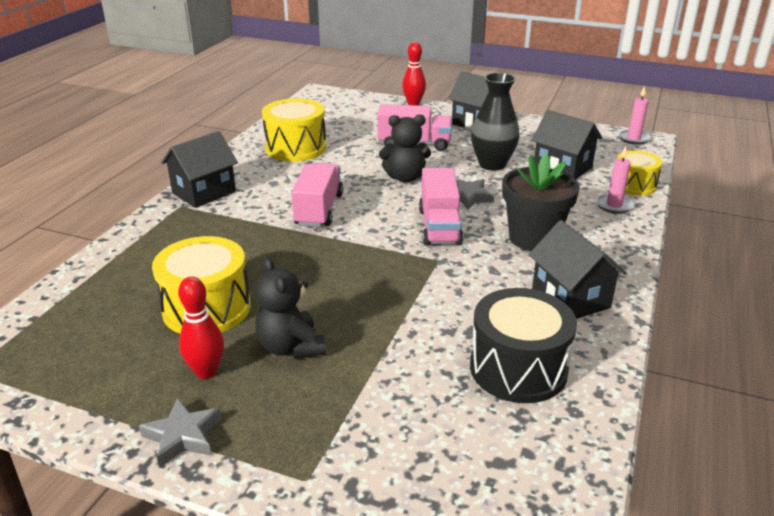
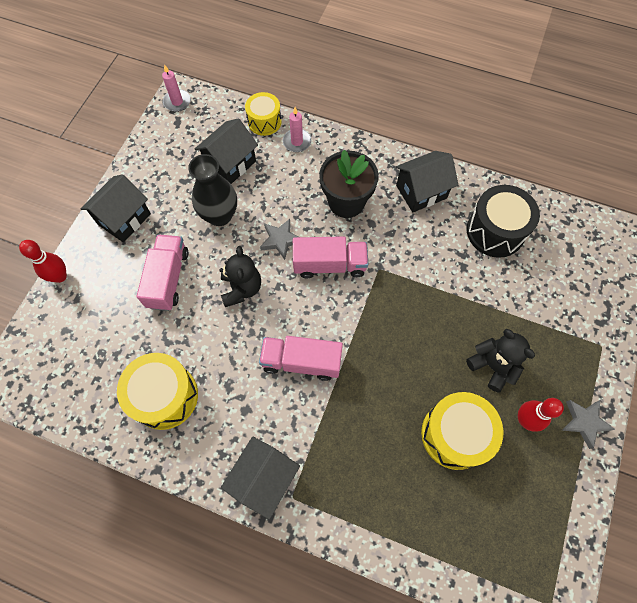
camera: 90 degrees left, 35 degrees up
black house [161,131,238,208] -> black house turned 75 degrees clockwise [221,436,300,519]
black teddy bear [255,257,326,359] -> black teddy bear turned 105 degrees counterclockwise [466,329,535,393]

